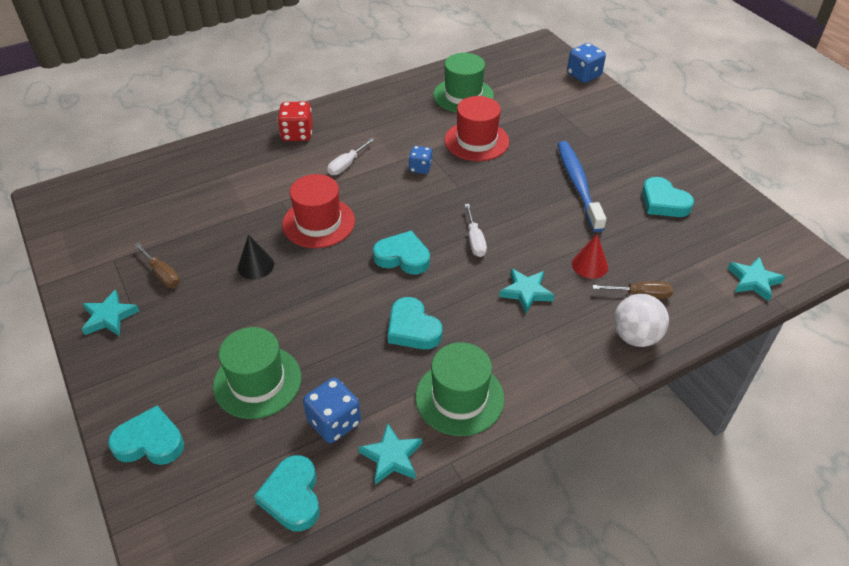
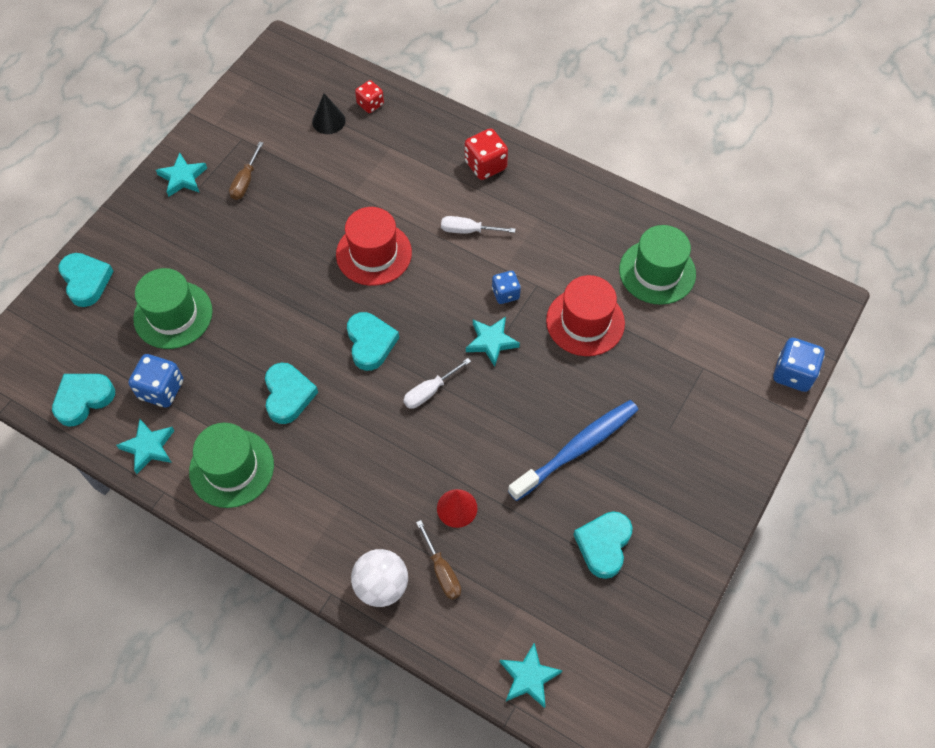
camera: 60 degrees right, 15 degrees up
black cone [238,234,274,279] -> black cone moved to [312,93,346,134]
turquoise heart [388,297,442,349] -> turquoise heart turned 150 degrees clockwise [265,363,318,424]
turquoise star [499,268,555,313] -> turquoise star moved to [466,317,520,367]
none -> red dice [355,80,384,113]

